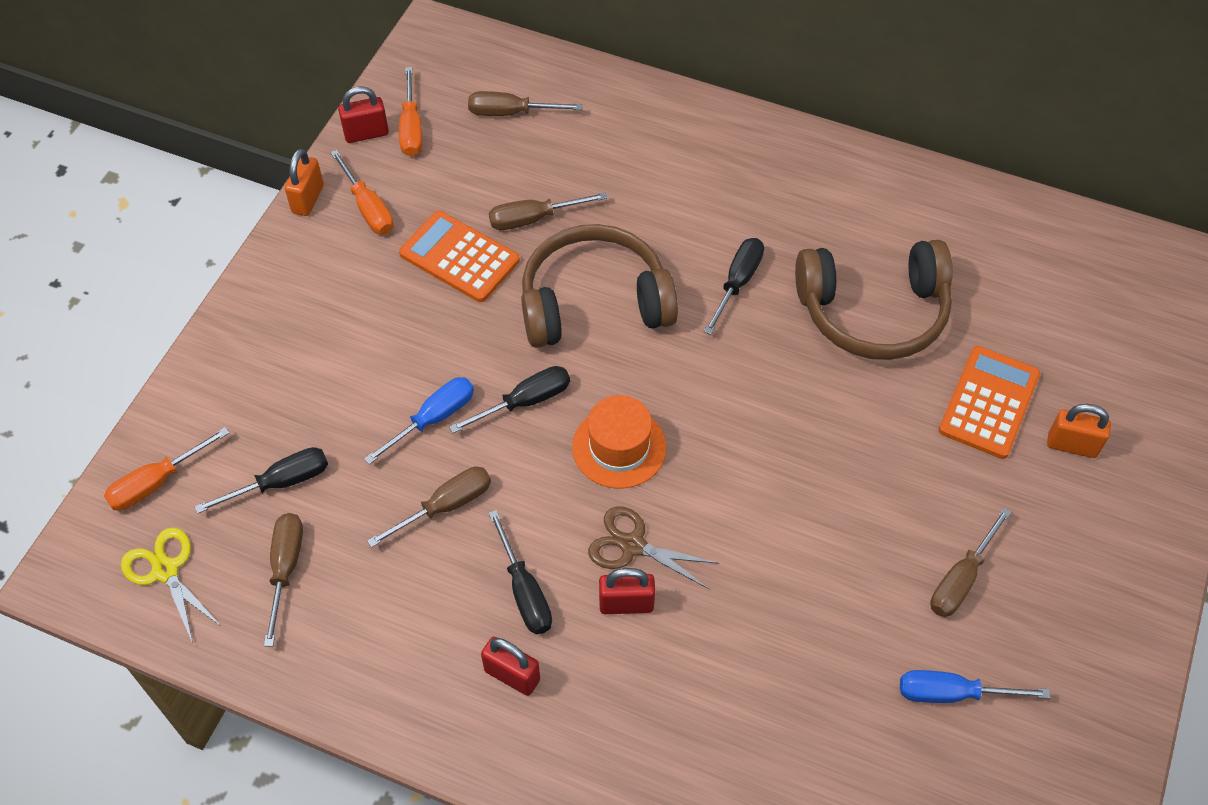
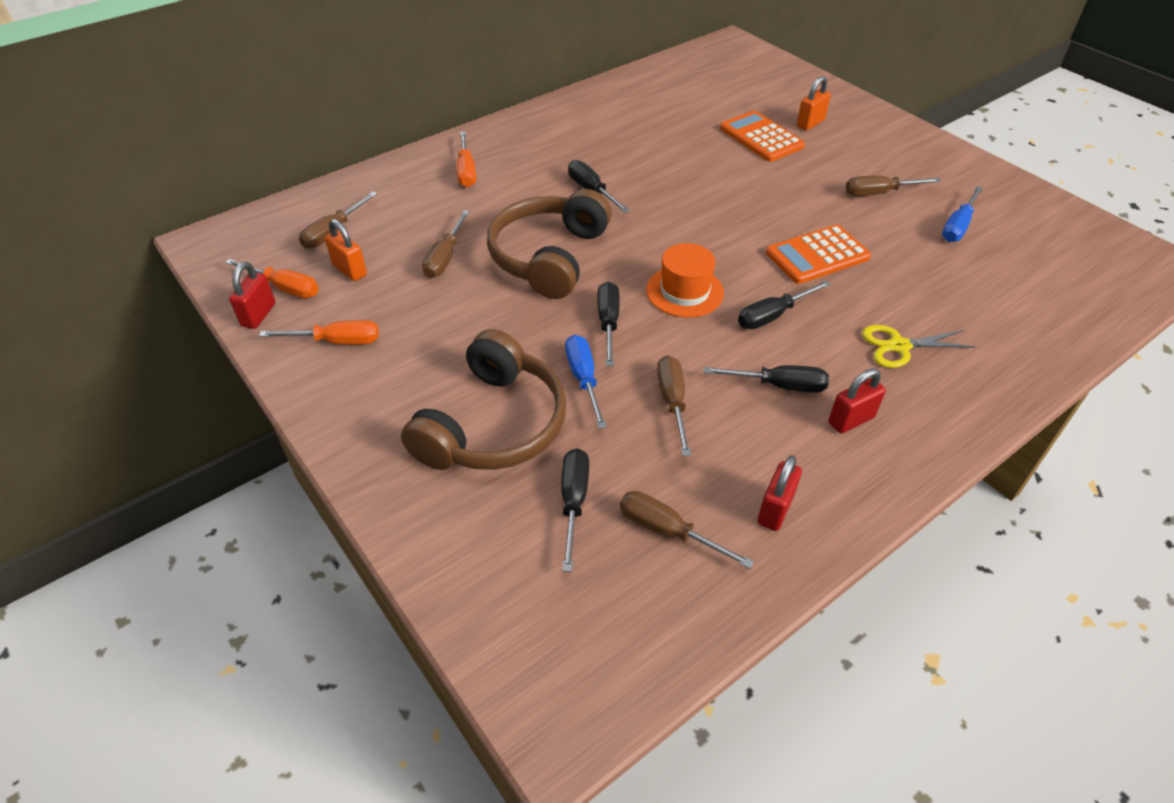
camera: 60 degrees left, 10 degrees down
orange screwdriver [104,427,230,511] -> orange screwdriver moved to [457,132,476,187]
yellow scissors [121,527,222,643] -> yellow scissors moved to [862,325,976,368]
orange padlock [285,149,324,216] -> orange padlock moved to [325,219,367,281]
orange calculator [399,211,520,302] -> orange calculator moved to [766,224,871,284]
brown scissors [588,506,720,589] -> black screwdriver [738,280,831,329]
red padlock [599,568,655,614] -> red padlock moved to [757,455,802,531]
brown headphones [795,240,953,360] -> brown headphones moved to [401,329,566,470]
brown screwdriver [930,507,1011,617] -> brown screwdriver turned 105 degrees clockwise [846,176,941,196]

